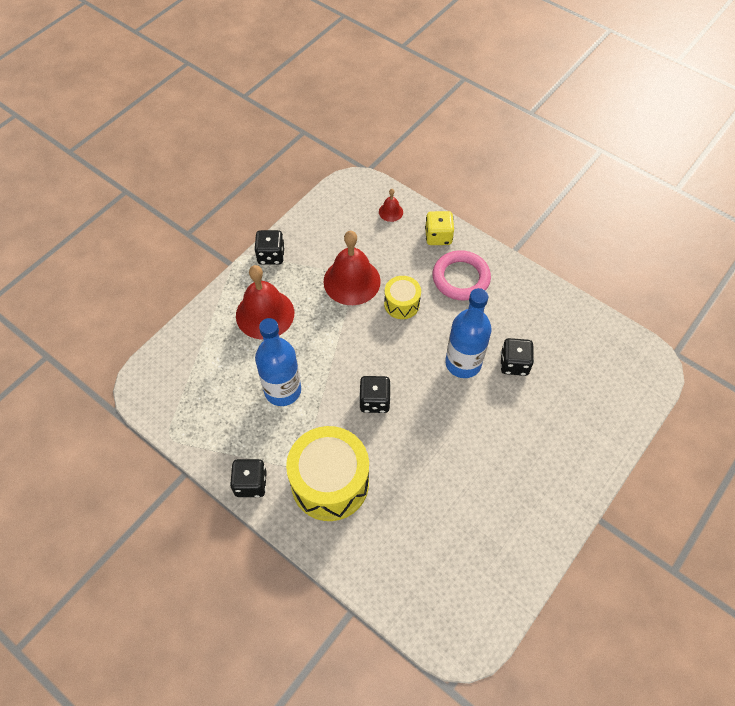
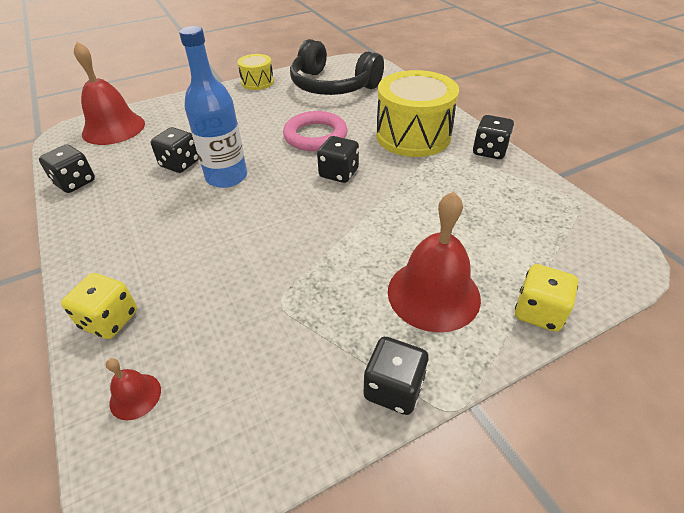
camera: 155 degrees left, 15 degrees down
blue bottle [255,318,301,406] -> none
red bell [323,231,381,305] -> red bell moved to [74,42,145,145]
yellow drum [384,276,421,319] -> yellow drum moved to [237,54,274,90]
pink ring [433,250,491,301] -> pink ring moved to [283,111,348,151]
none -> black dice [39,145,95,193]
none -> black headphones [290,39,384,95]
none -> yellow dice [515,264,578,332]

